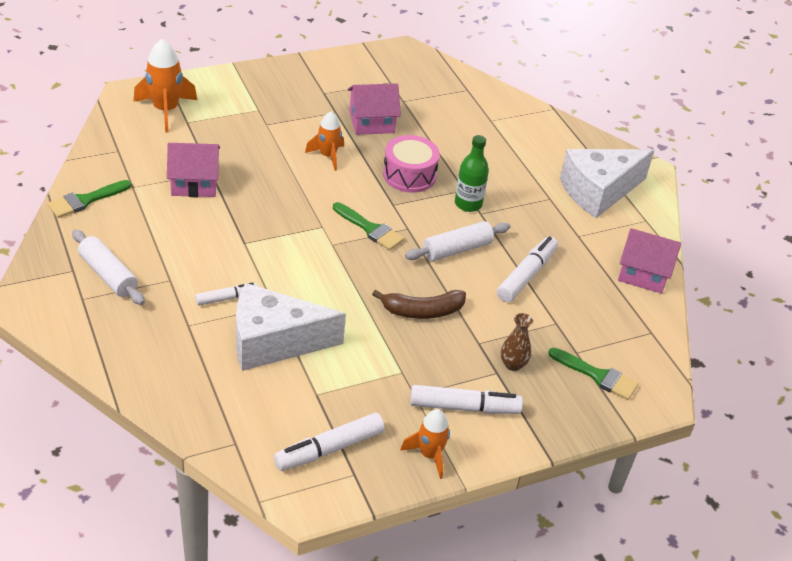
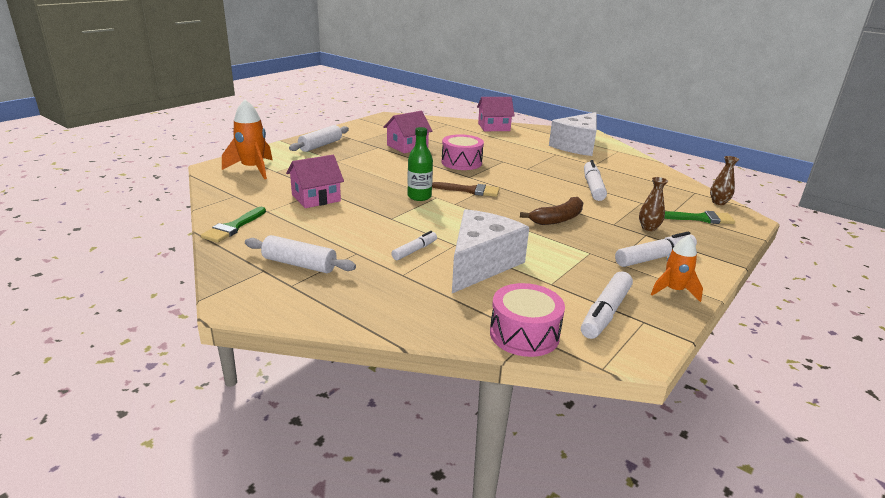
camera: 25 degrees left, 15 degrees down
white cheese [236,283,346,371] -> white cheese turned 150 degrees clockwise [452,209,529,293]
orange rocket [305,112,344,171] -> none
green brush [333,202,404,250] -> brown brush [432,182,500,197]
white rolling pin [405,221,510,261] -> white rolling pin moved to [289,125,349,152]
green bottle [455,135,489,212] -> green bottle moved to [407,127,433,201]
pink house [618,228,681,294] -> pink house moved to [477,97,515,131]
none -> pink drum [490,283,565,357]
none -> brown vase [710,156,739,205]

